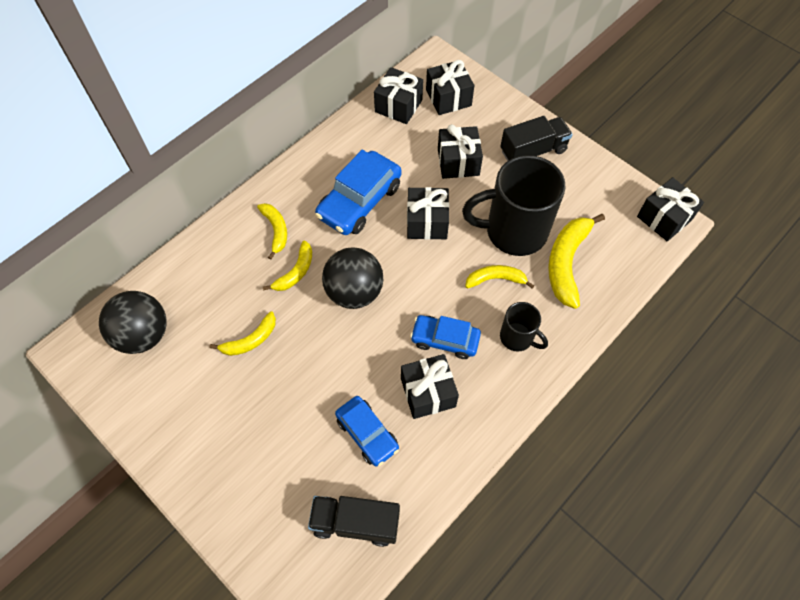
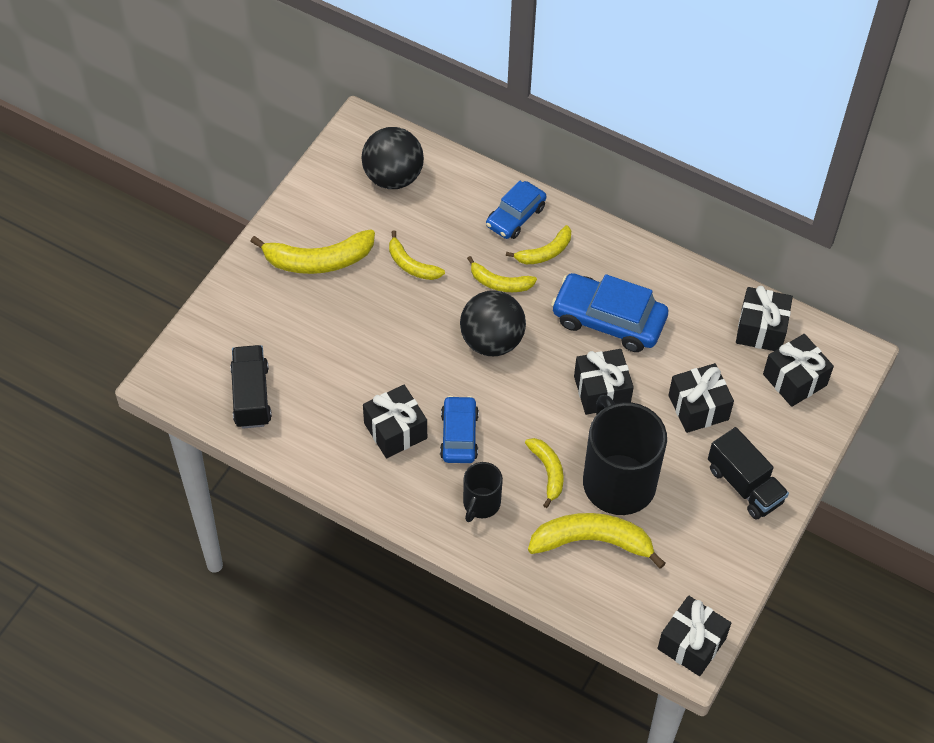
camera: 75 degrees right, 5 degrees down
blue car [335,396,399,467] -> blue car moved to [486,180,546,239]
none -> yellow banana [250,229,375,274]

